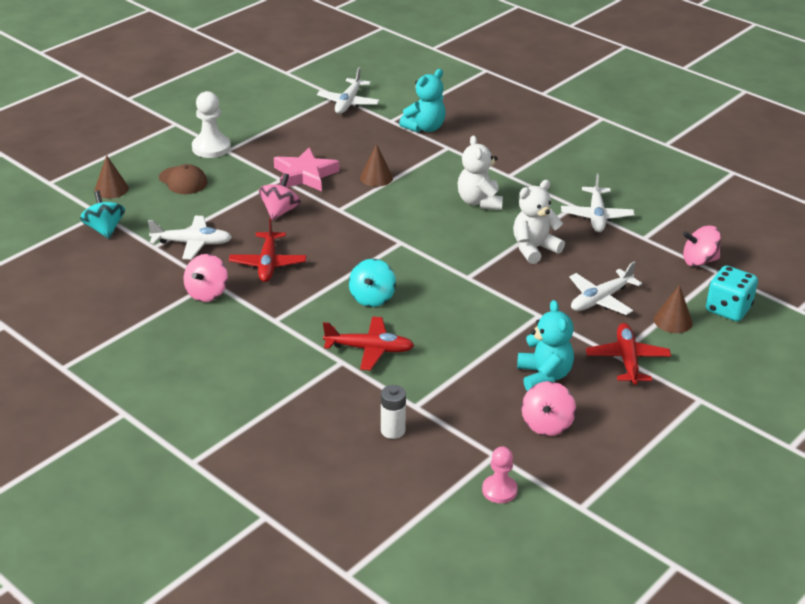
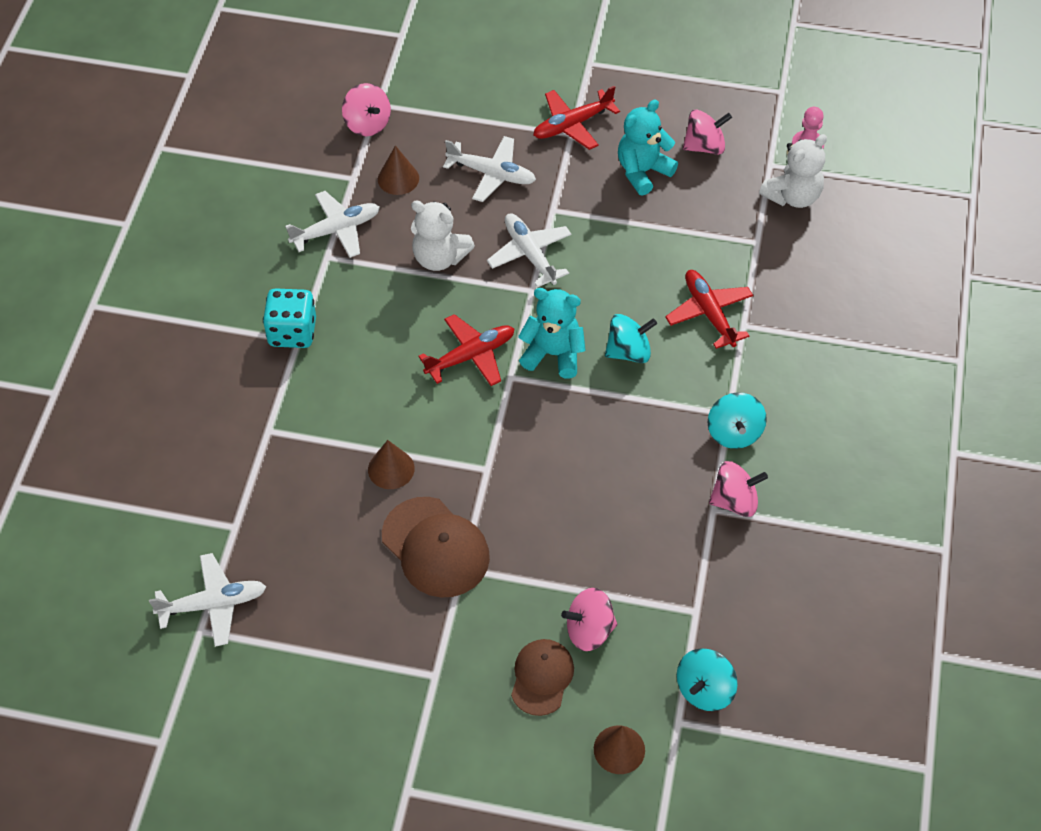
camera: 120 degrees left, 20 degrees up
white plane [148,216,232,259] -> white plane moved to [487,213,572,288]
white pawn [192,91,231,158] -> none
red plane [229,218,306,282] -> red plane moved to [418,314,514,386]
pink spinning top [259,173,301,220] -> pink spinning top moved to [561,588,617,651]
pink star [274,147,339,191] -> brown cap [382,497,490,598]
white battery [381,385,406,439] -> none
turquoise teddy bear [399,69,446,132] -> turquoise teddy bear moved to [518,288,586,378]
white teddy bear [458,135,503,210] -> white teddy bear moved to [759,134,827,208]
brown cone [654,285,693,333] -> brown cone moved to [378,145,419,195]
turquoise dice [706,266,758,321] -> turquoise dice moved to [263,288,316,348]
none -> turquoise spinning top [708,392,767,449]

